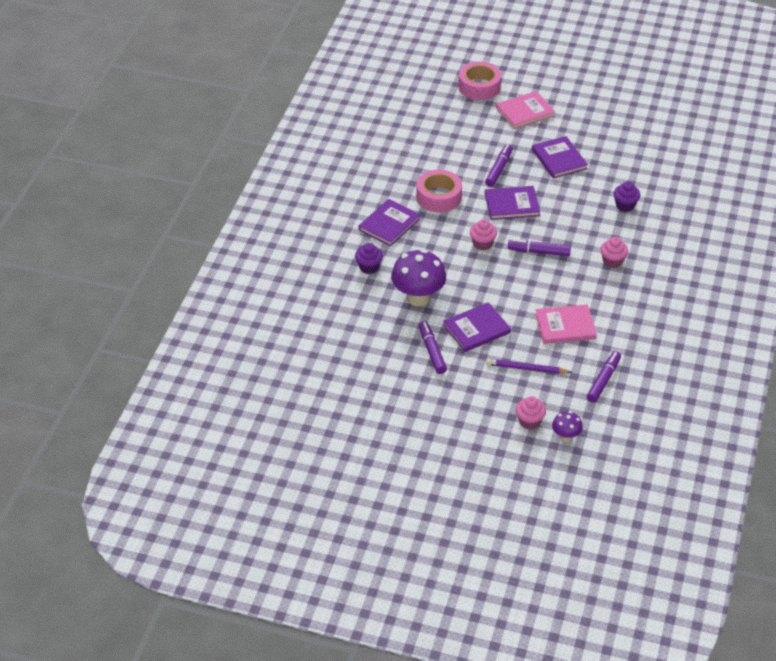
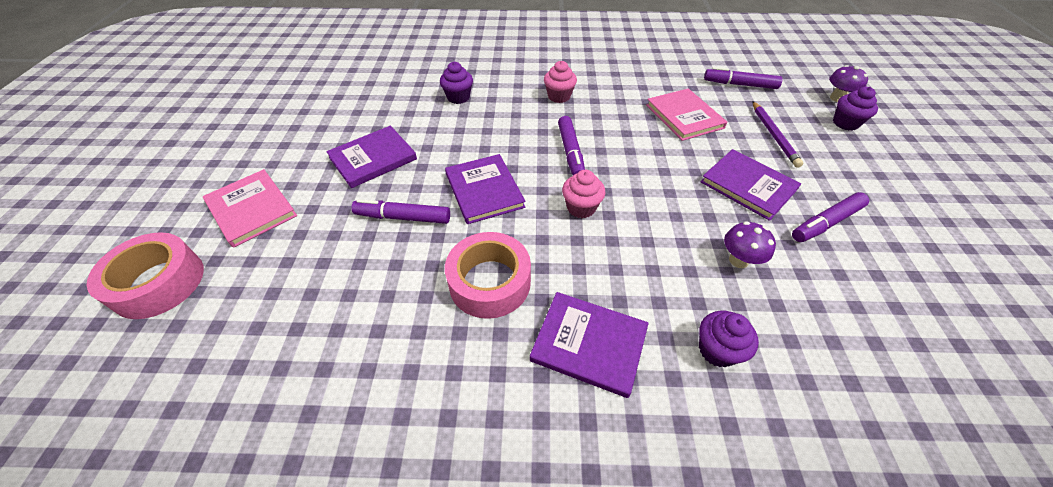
camera: 105 degrees left, 5 degrees up
purple mushroom [391,249,446,306] -> purple mushroom [724,221,776,268], size x0.51
pink cupcake [516,396,546,430] -> purple cupcake [833,87,878,130]

